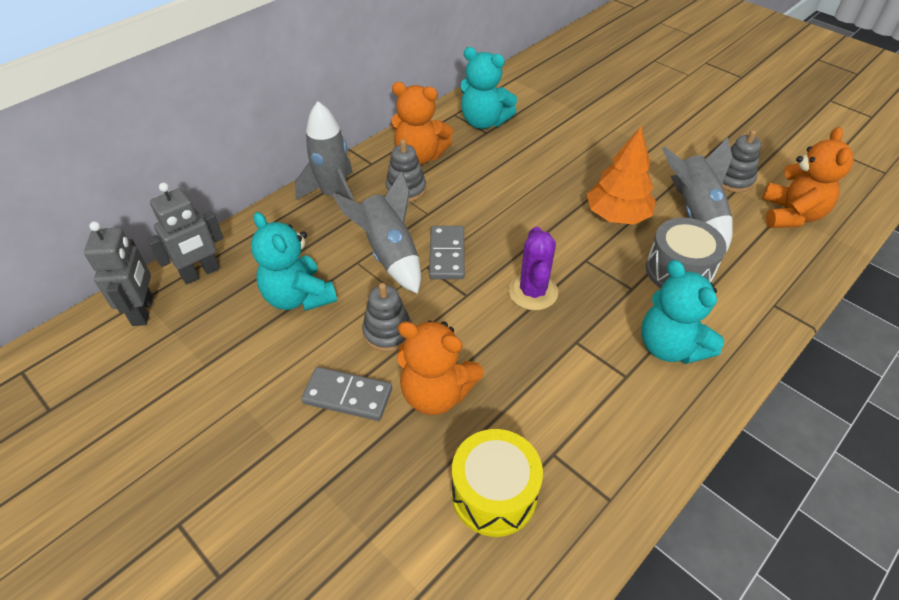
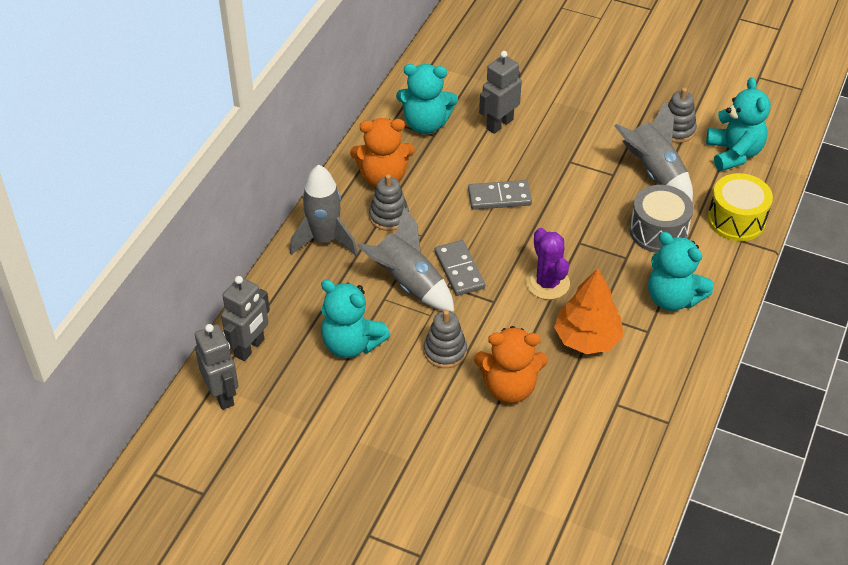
camera: 20 degrees left, 0 degrees up
grey domino [301,367,392,421] -> grey domino moved to [468,180,532,210]
yellow drum [452,429,543,537] -> yellow drum moved to [708,173,773,241]
orange tree [587,127,656,225] -> orange tree moved to [554,268,624,354]
orange teddy bear [762,127,854,228] -> turquoise teddy bear [706,77,771,171]
none -> grey robot [479,51,522,134]

